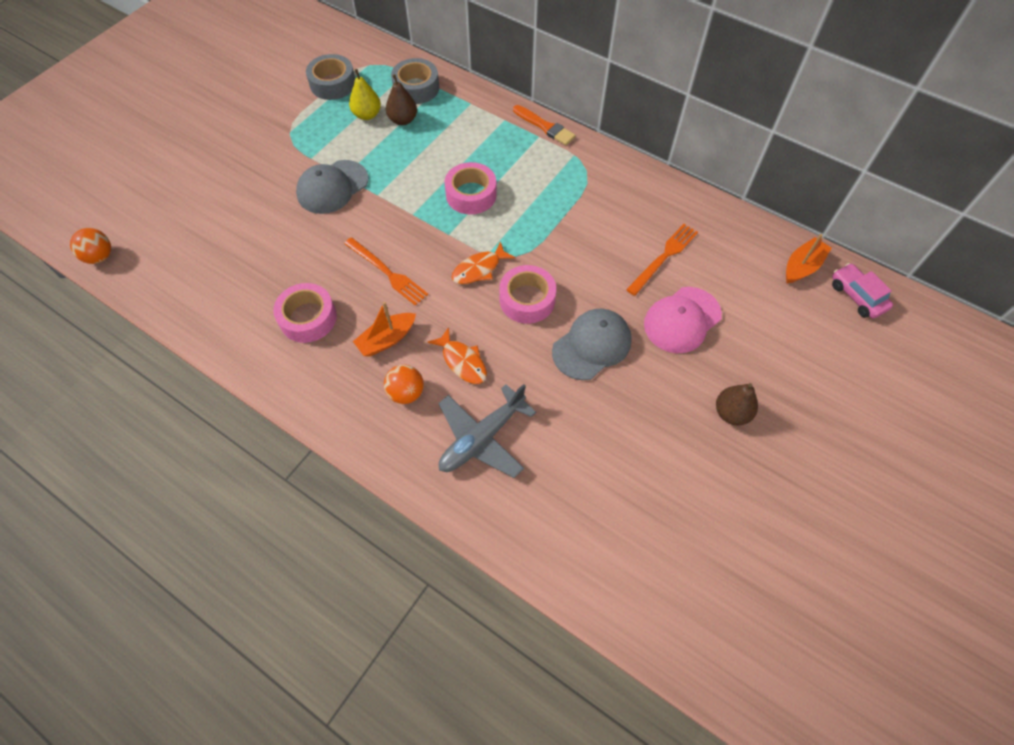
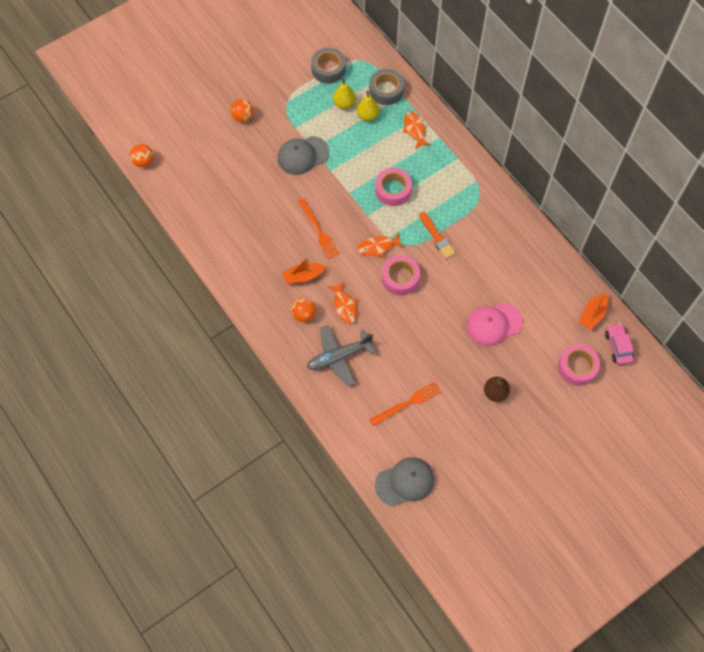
camera: 20 degrees right, 5 degrees up
pink tape [273,283,337,343] -> pink tape moved to [558,344,600,386]
brown pear [386,74,417,125] -> yellow pear [357,91,379,121]
orange brush [513,105,576,145] -> orange brush moved to [419,212,456,259]
grey cap [552,309,632,380] -> grey cap moved to [375,457,434,506]
orange fork [626,224,698,296] -> orange fork moved to [369,382,441,426]
orange boat [786,234,831,283] -> orange boat turned 150 degrees clockwise [579,293,609,330]
none -> orange ball [231,99,254,122]
none -> orange fish [403,111,431,149]

